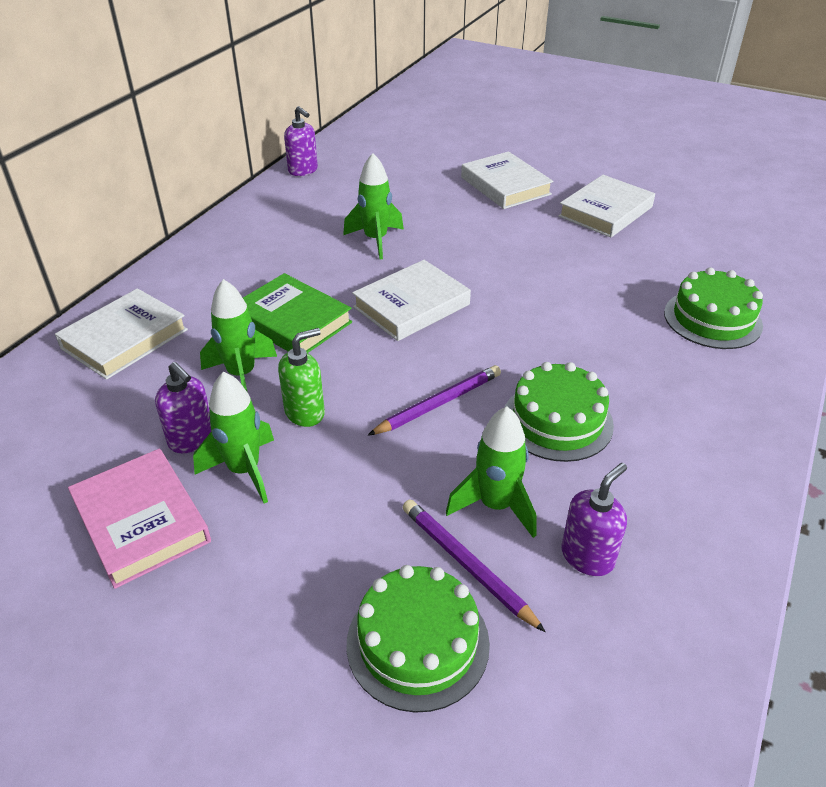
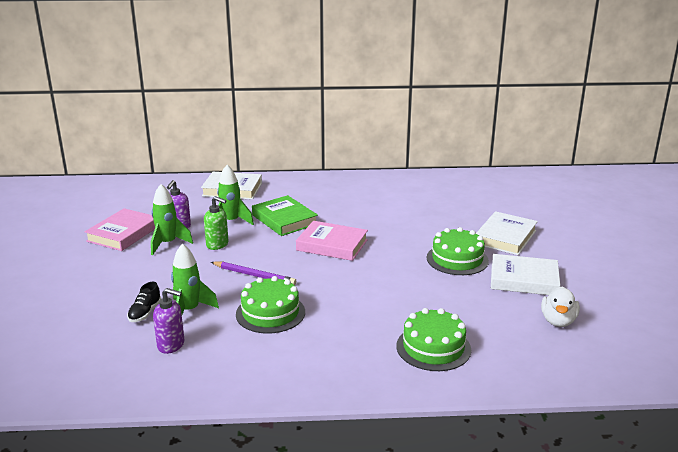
camera: 60 degrees right, 15 degrees down
green book [243,273,352,353] -> green book turned 45 degrees counterclockwise [252,195,318,236]
purple soap dispenser [284,106,318,176] -> none
green rocket [343,153,404,259] -> none
green cake [347,565,490,713] -> green cake moved to [427,227,489,275]
white book [352,260,471,341] -> pink book [296,221,368,261]
purple pencil [402,499,546,632] -> black shoe [127,282,161,322]
none -> white duck [541,287,580,327]

